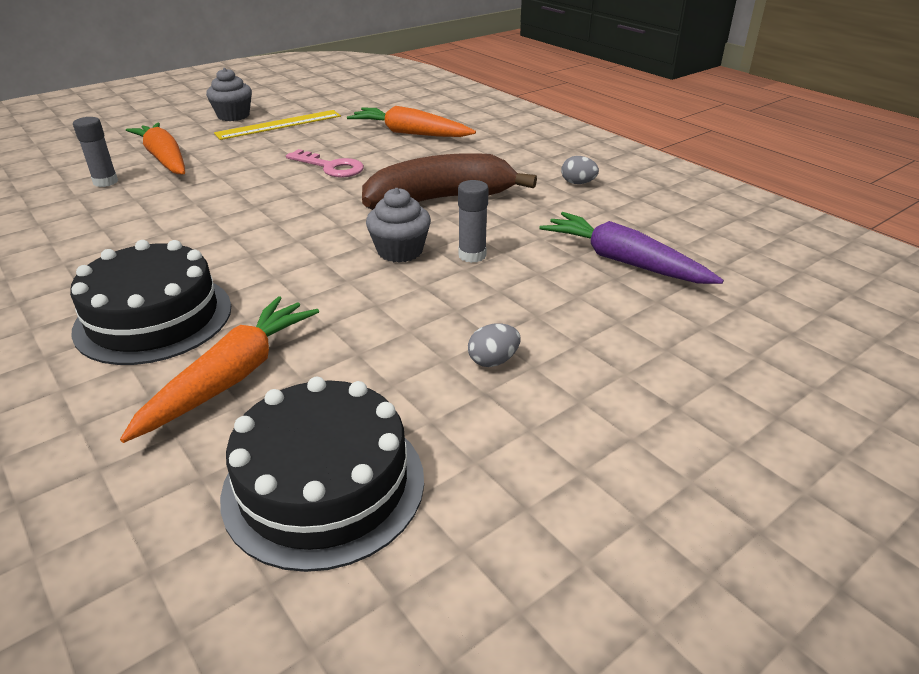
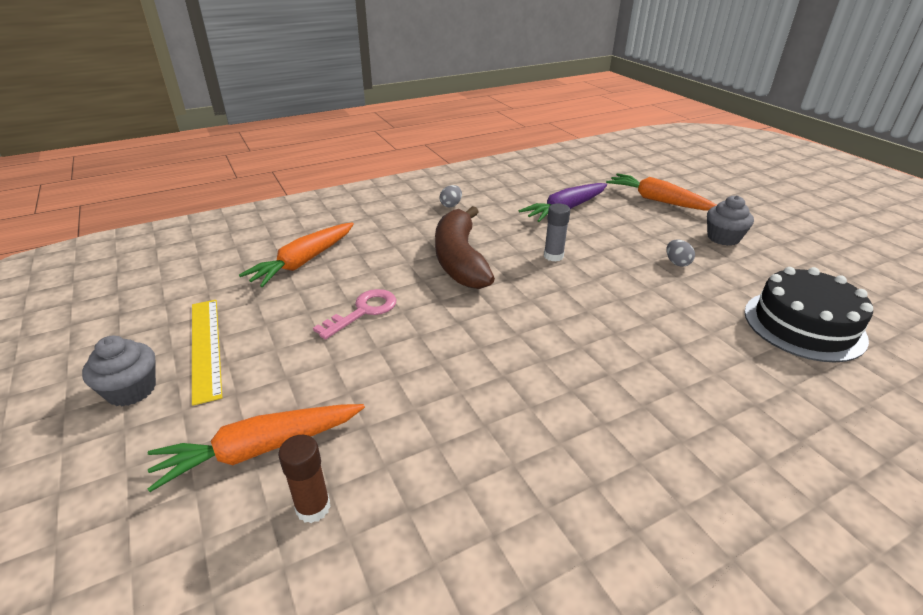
camera: 80 degrees left, 0 degrees up
black cake [70,240,231,365] -> none
grey glue stick [73,117,118,187] -> brown glue stick [278,435,331,523]
orange carrot [120,296,319,443] -> orange carrot moved to [606,173,717,211]
grey cupcake [366,188,431,263] -> grey cupcake moved to [707,195,754,246]

